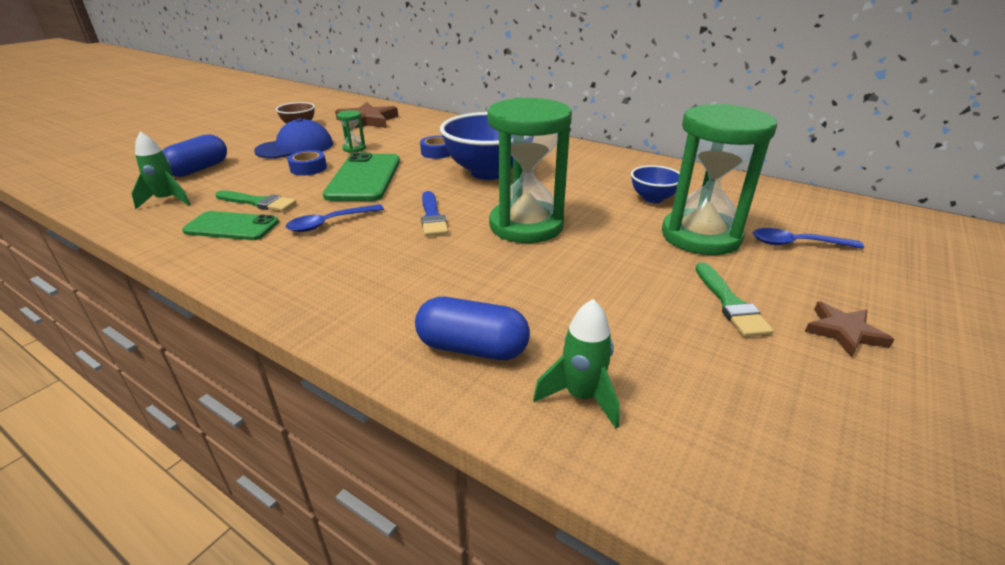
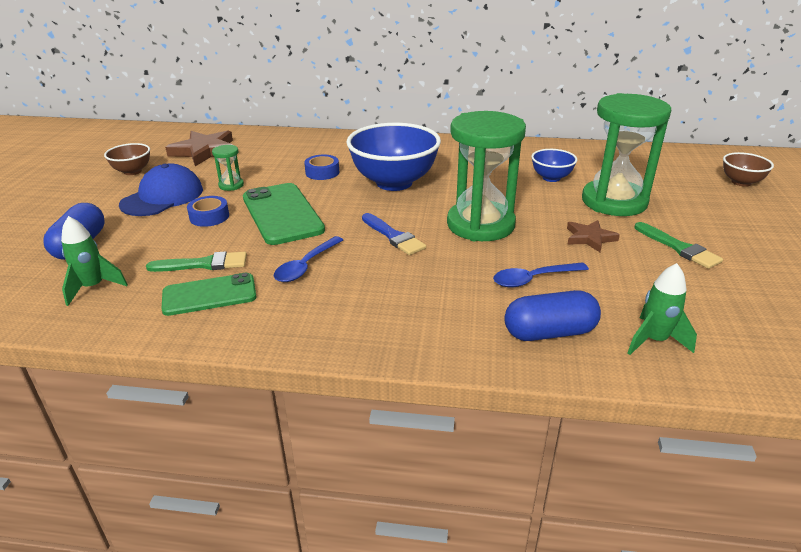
camera: 25 degrees left, 0 degrees up
blue spoon [753,228,864,249] -> blue spoon moved to [493,262,589,288]
brown star [805,302,895,357] -> brown star moved to [567,220,620,252]
none -> brown bowl [723,152,774,187]

